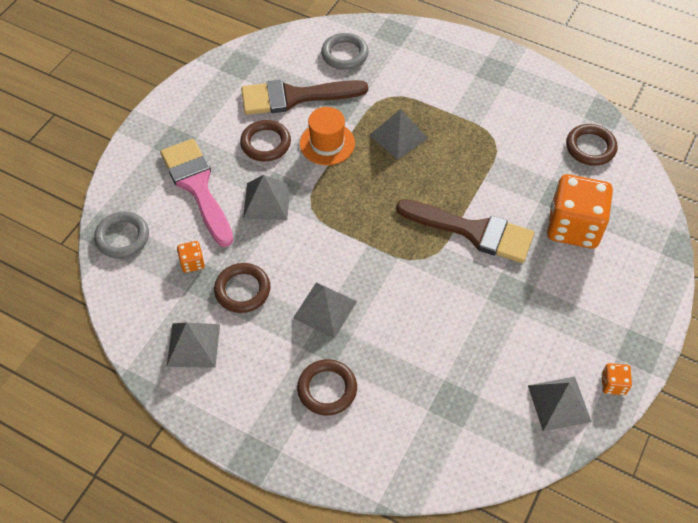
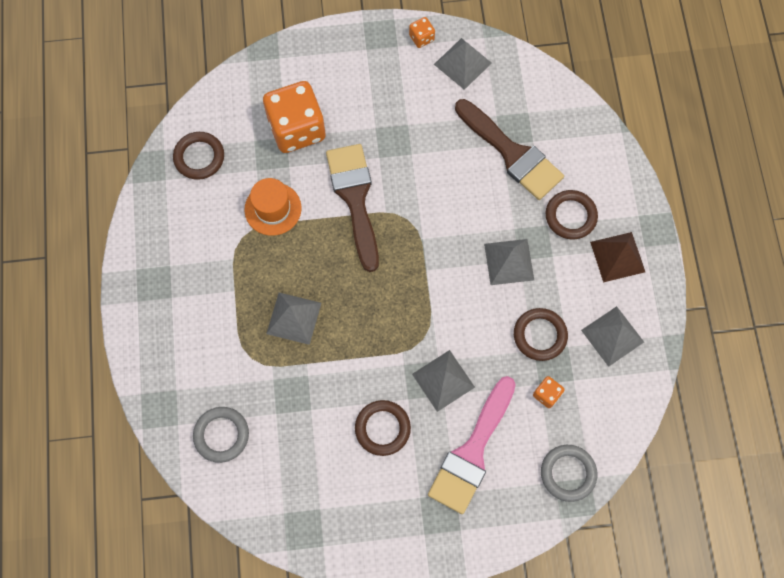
camera: 125 degrees left, 15 degrees up
brown brush [241,80,368,115] -> brown brush moved to [455,99,564,200]
orange hat [300,107,355,165] -> orange hat moved to [244,178,302,236]
none -> brown pyramid [590,232,645,282]

